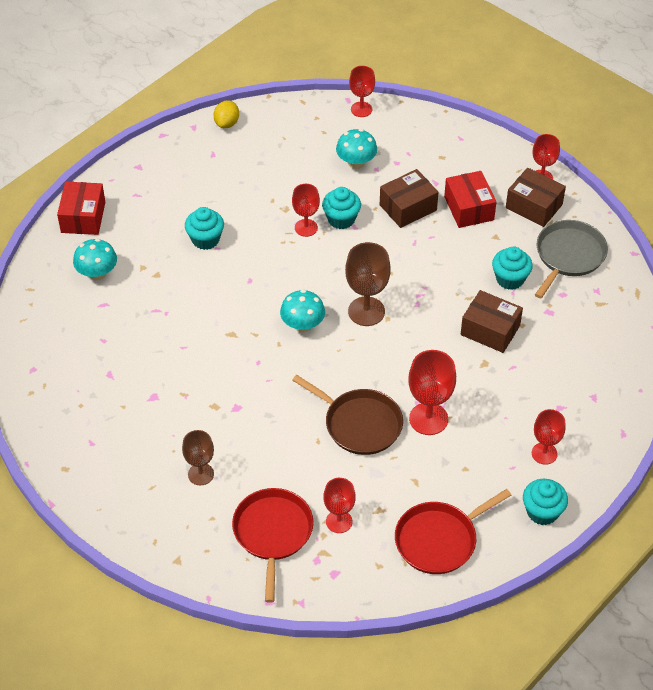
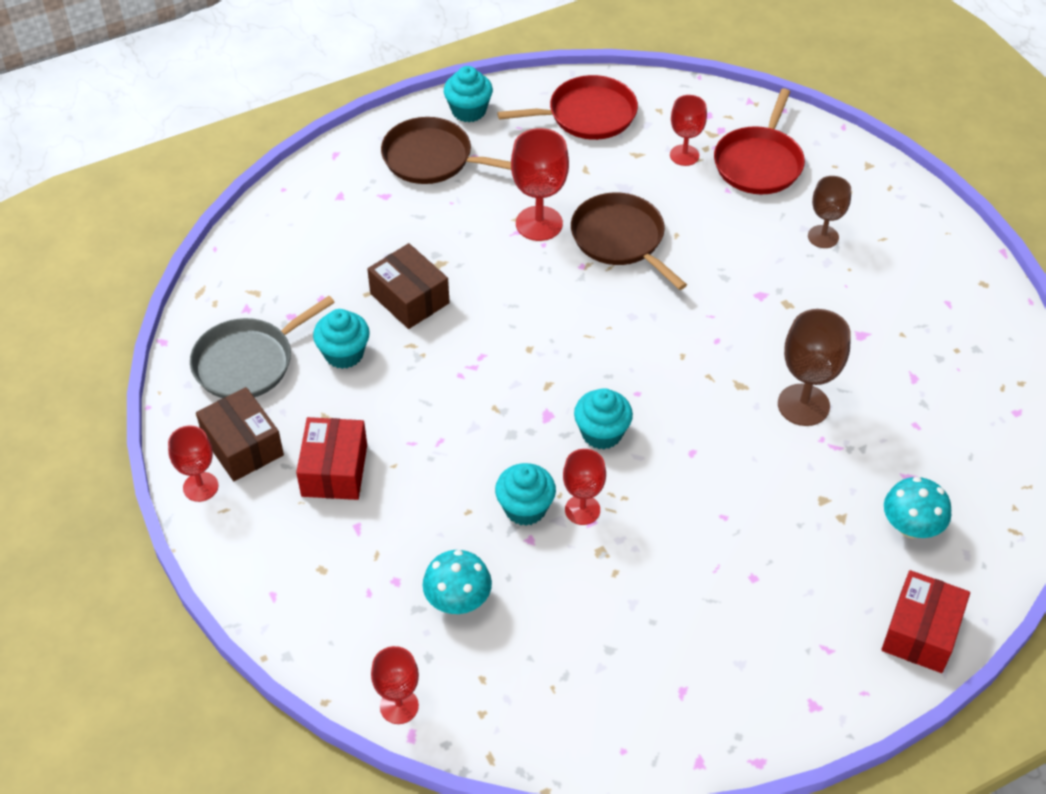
camera: 160 degrees left, 0 degrees up
turquoise cupcake [185,207,224,250] -> turquoise cupcake moved to [574,388,633,449]
yellow lemon [214,100,239,128] -> none
turquoise mushroom [280,290,325,332] -> none
brown goblet [345,242,391,326] -> brown goblet moved to [778,309,851,426]
brown box [380,169,438,228] -> none
red goblet [532,409,566,465] -> brown pan [381,117,511,184]

